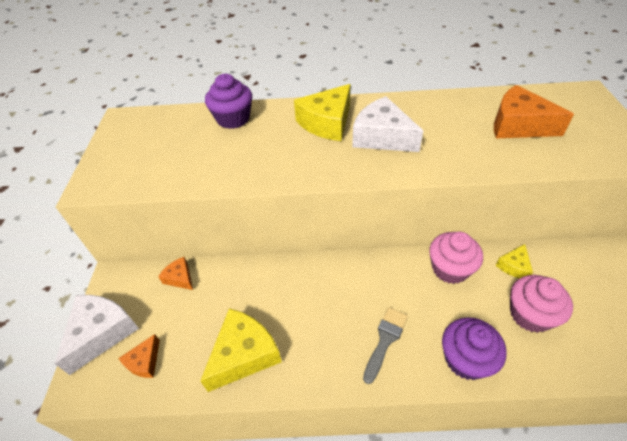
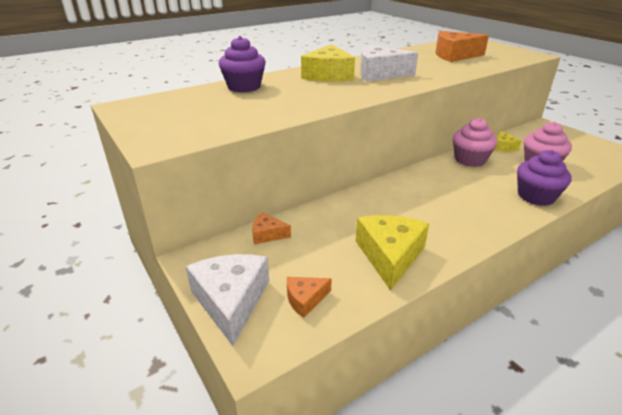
camera: 35 degrees left, 15 degrees down
orange cheese [118,334,160,378] -> orange cheese turned 75 degrees clockwise [287,277,332,318]
grey brush [363,307,408,384] -> none

